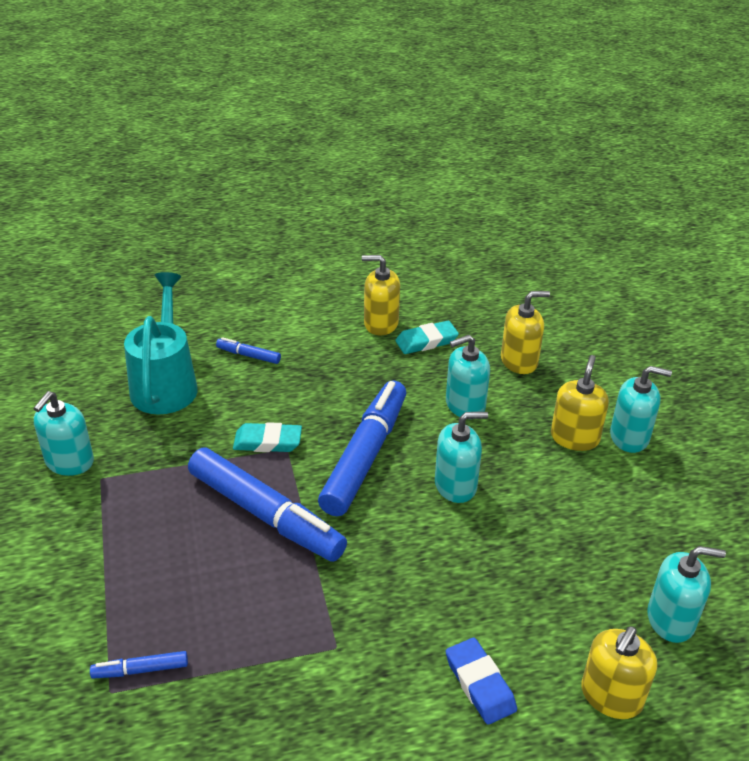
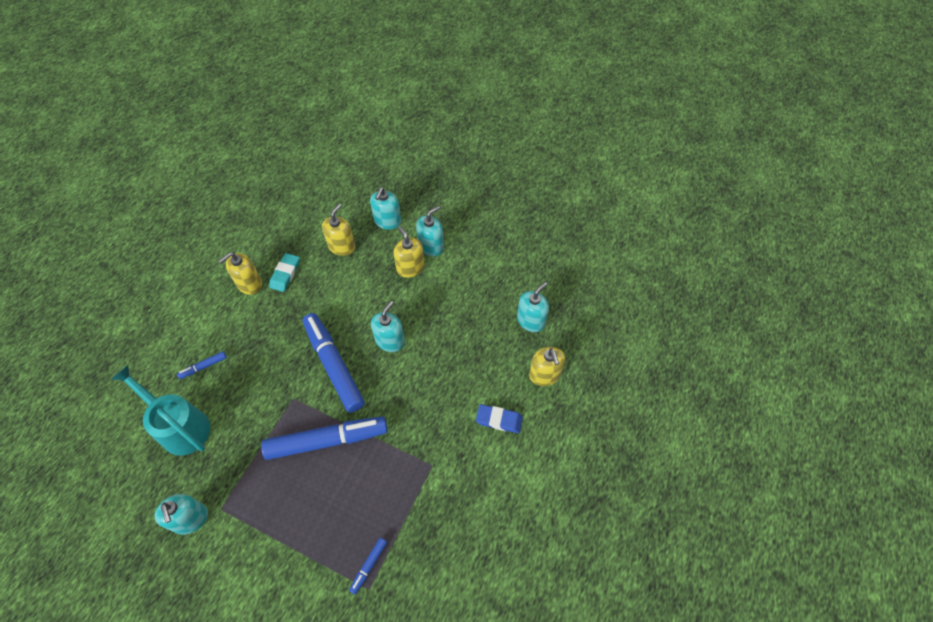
camera: 50 degrees left, 20 degrees up
turquoise eraser [233,422,302,452] -> none
turquoise soap dispenser [446,335,490,417] -> turquoise soap dispenser moved to [370,187,401,230]

